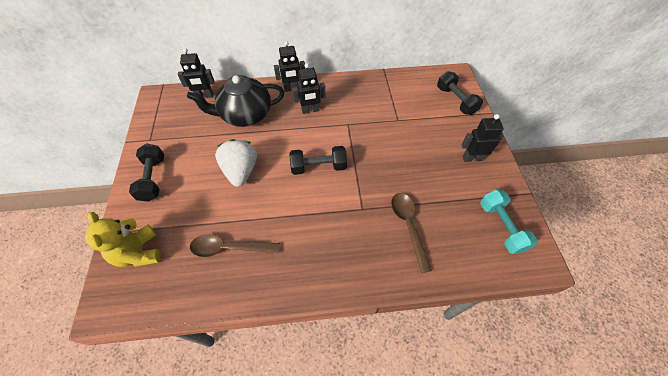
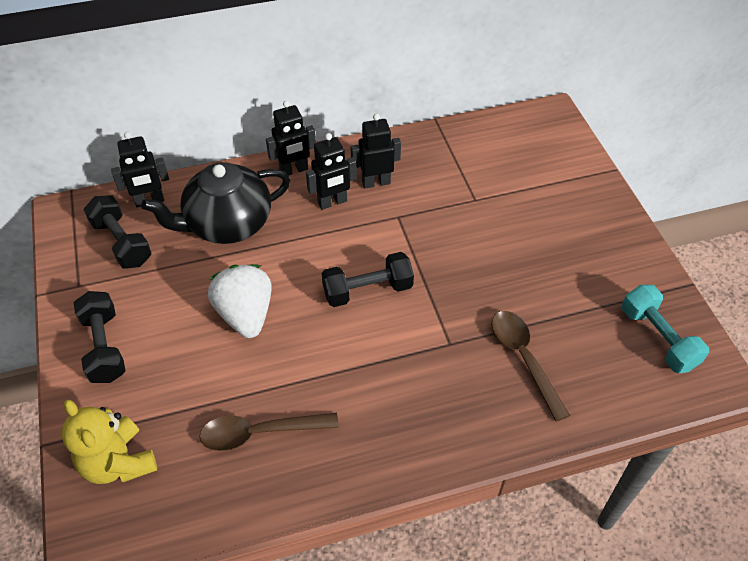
camera: 10 degrees left, 5 degrees down
black dumbbell [437,71,483,115] -> black dumbbell moved to [84,195,151,269]
black robot [461,114,504,162] -> black robot moved to [351,113,401,189]

